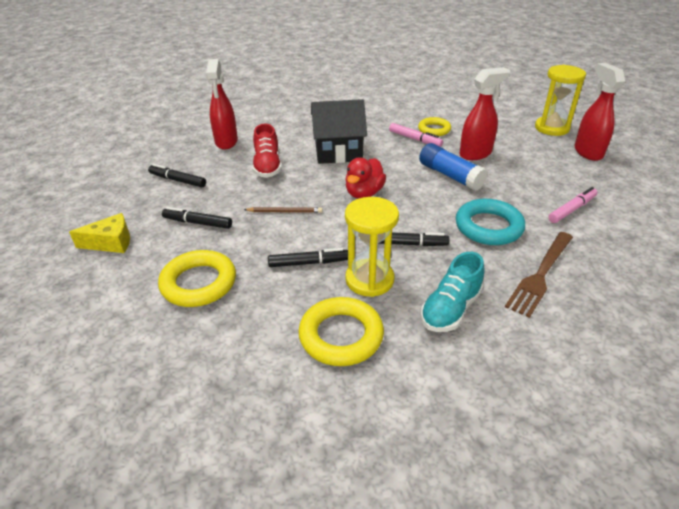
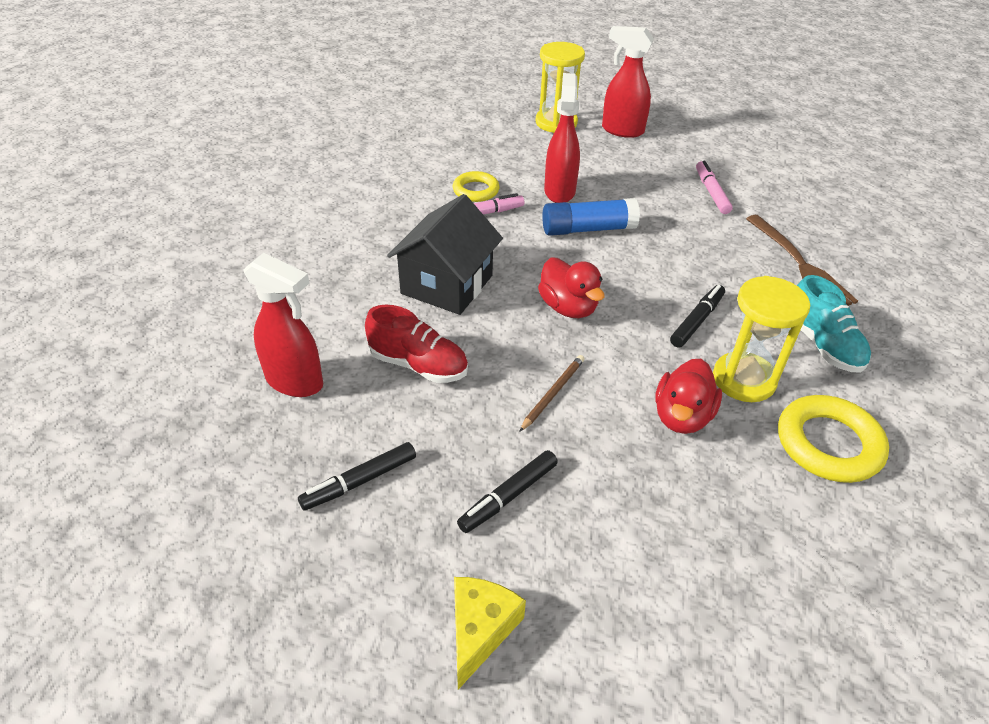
camera: 60 degrees left, 5 degrees up
yellow ring [158,250,236,307] -> none
black marker [268,248,348,267] -> red duck [655,359,722,434]
turquoise ring [456,199,525,245] -> none

